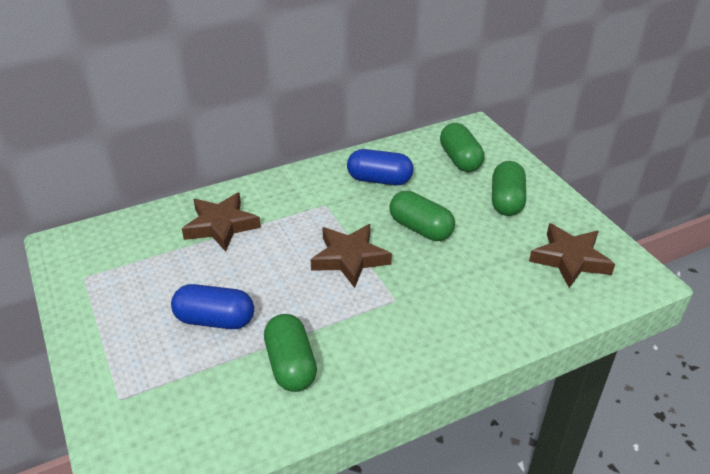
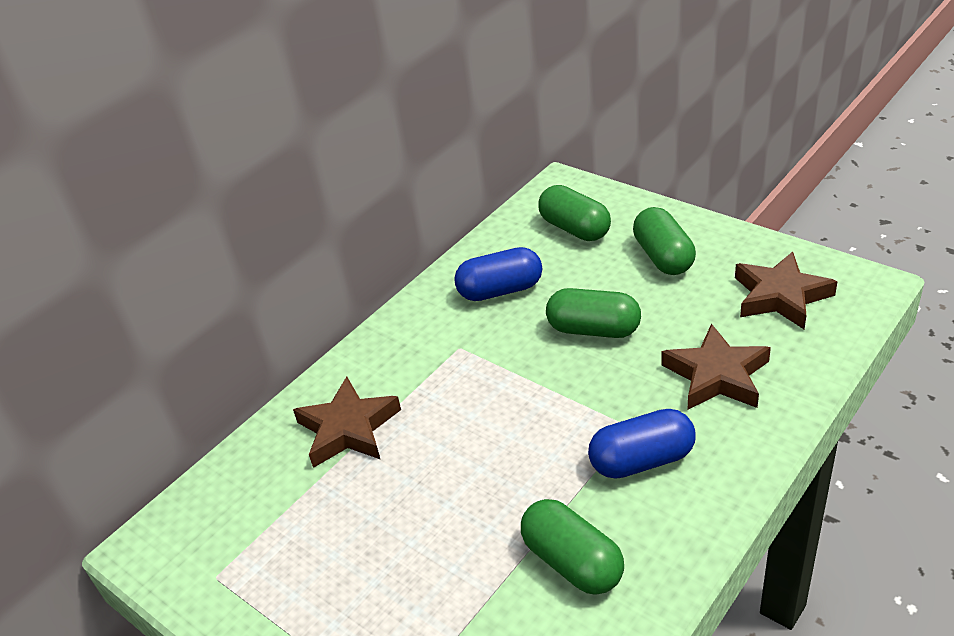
camera: 20 degrees left, 0 degrees up
blue capsule [171,284,254,329] -> blue capsule moved to [588,409,696,479]
brown star [311,224,392,288] -> brown star moved to [661,324,771,410]

